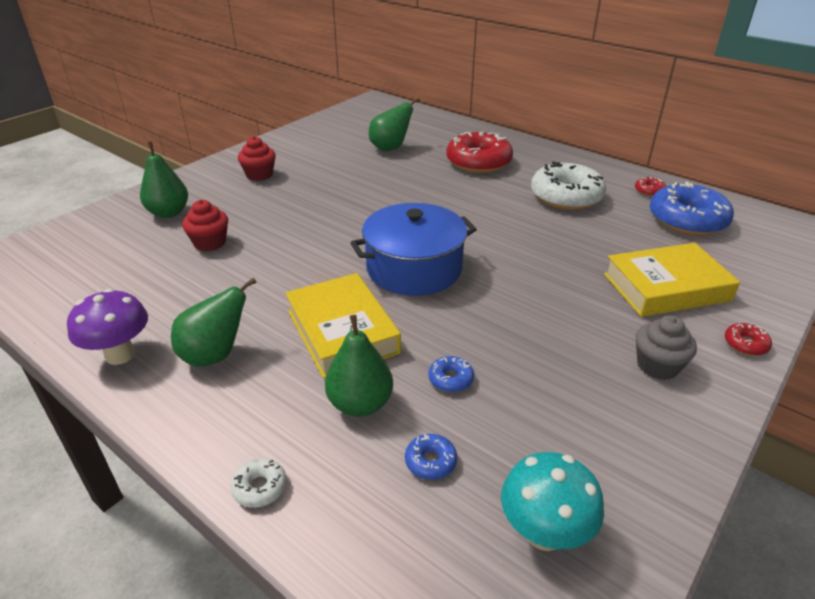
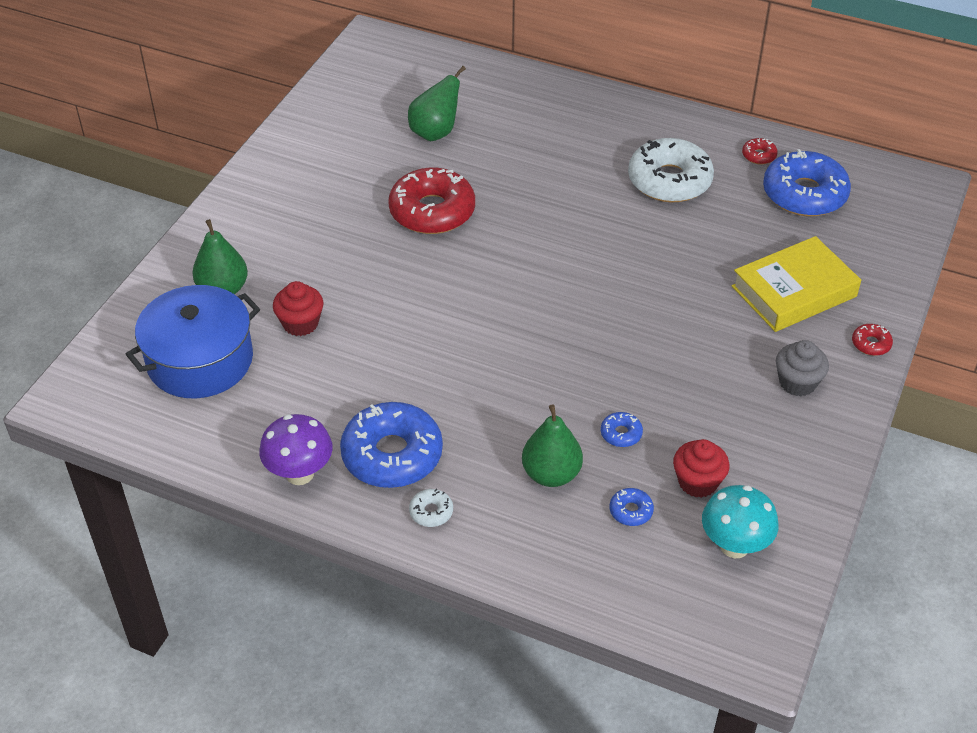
camera: 15 degrees left, 10 degrees up
green pear [171,277,257,367] -> blue donut [340,402,443,488]
white donut [231,458,286,508] -> white donut moved to [409,489,453,527]
red cupcake [238,136,276,181] -> red cupcake moved to [673,439,730,498]
yellow book [285,273,401,379] -> none
blue pot [350,203,477,296] -> blue pot moved to [126,285,260,398]
red donut [446,132,513,173] -> red donut moved to [388,167,475,234]

